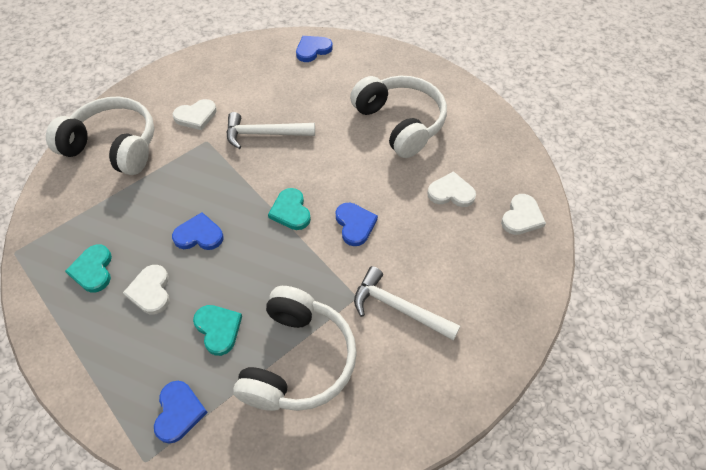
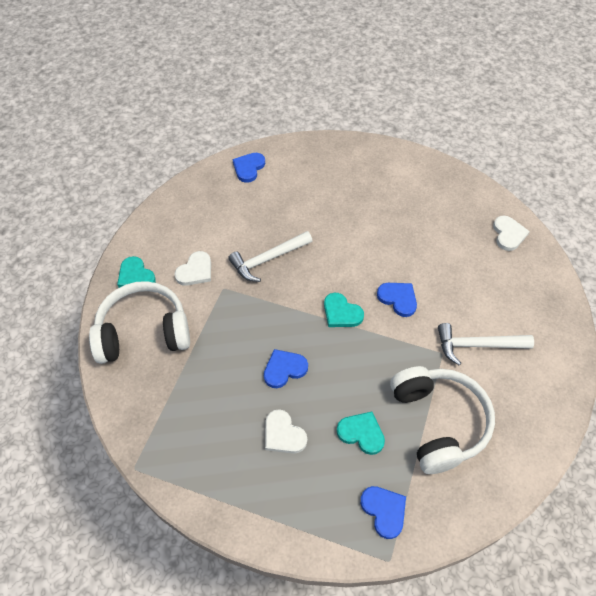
camera: 30 degrees left, 0 degrees up
turquoise heart [65,245,112,293] -> turquoise heart moved to [117,256,156,288]
white headphones [350,76,447,158] -> none
white heart [427,171,476,207] -> none

